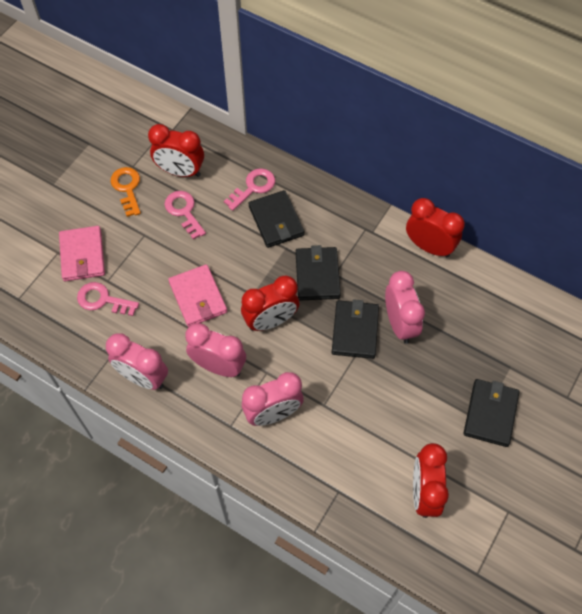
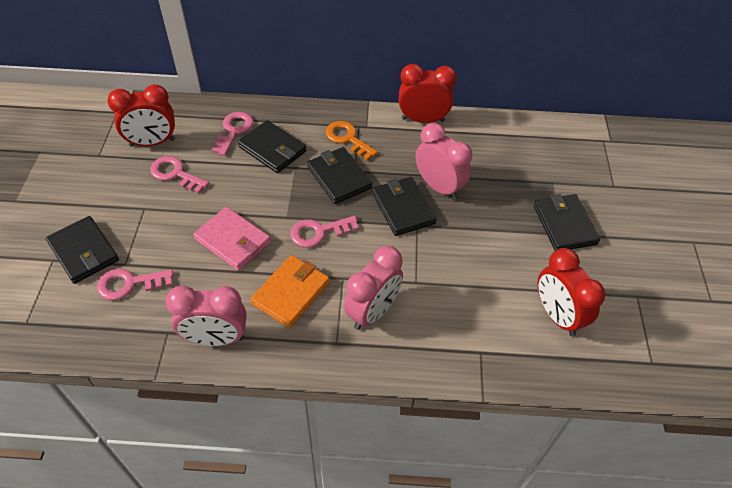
camera: 30 degrees left, 10 degrees down
pink wallet [59,226,105,281] -> black wallet [46,216,119,284]
orange key [110,167,141,217] -> orange key moved to [325,121,378,160]
pink clock [186,323,246,377] -> orange wallet [250,255,330,328]
red clock [241,276,299,331] -> pink key [290,216,359,248]

